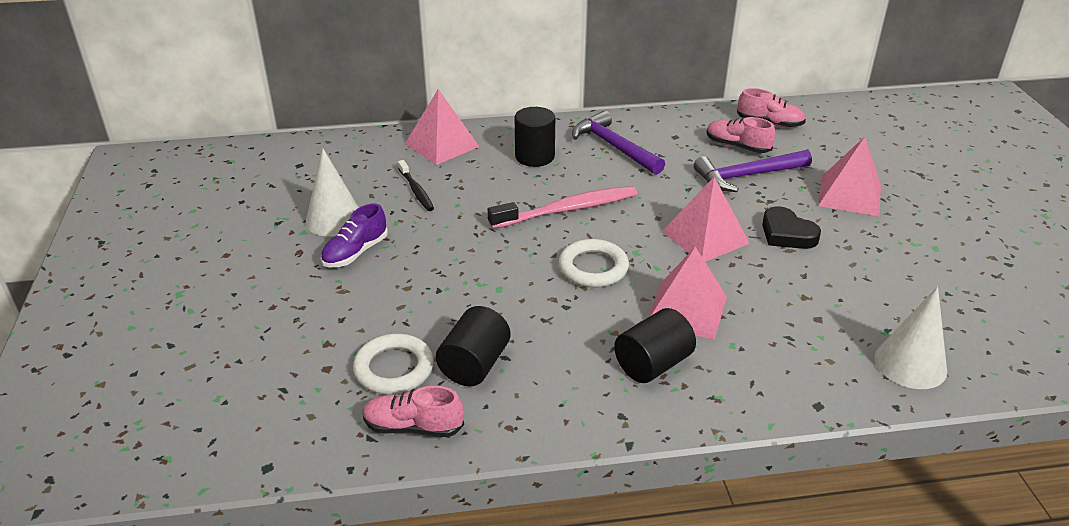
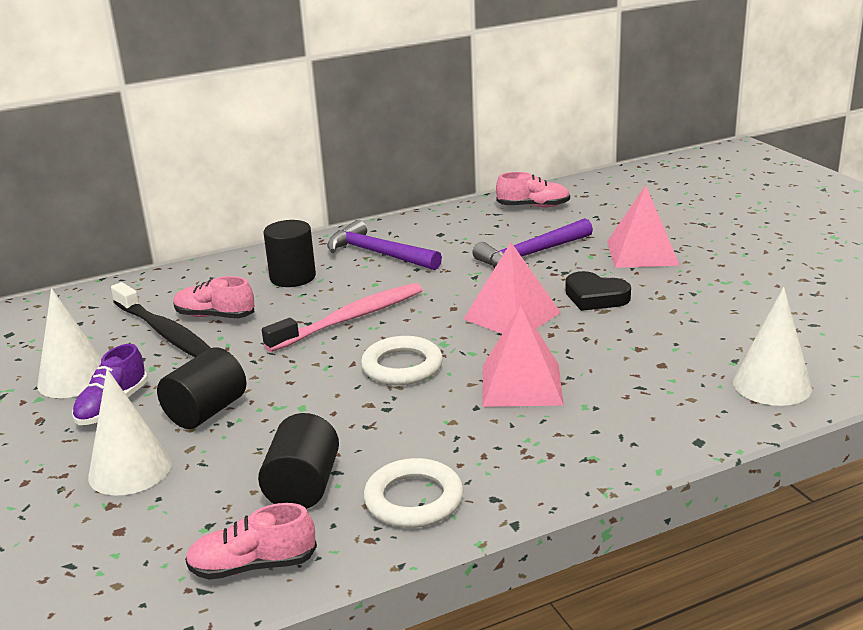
camera: 15 degrees left, 10 degrees down
white ring [353,334,434,394] -> white ring moved to [364,458,463,528]
black toothbrush [398,160,434,211] -> black toothbrush [111,282,210,357], size x1.78
pink pyramid [405,89,480,165] -> none
black cylinder [614,308,696,383] -> black cylinder moved to [157,347,246,429]
pink shoe [706,117,775,153] -> pink shoe moved to [173,276,255,318]
none -> white cone [88,369,171,496]

